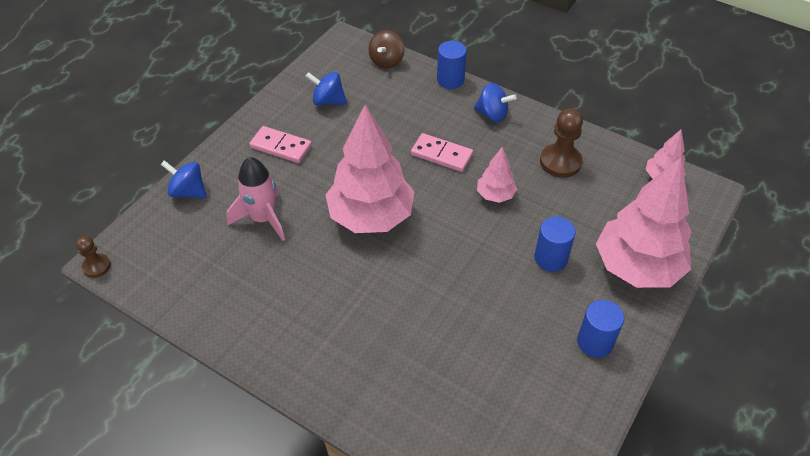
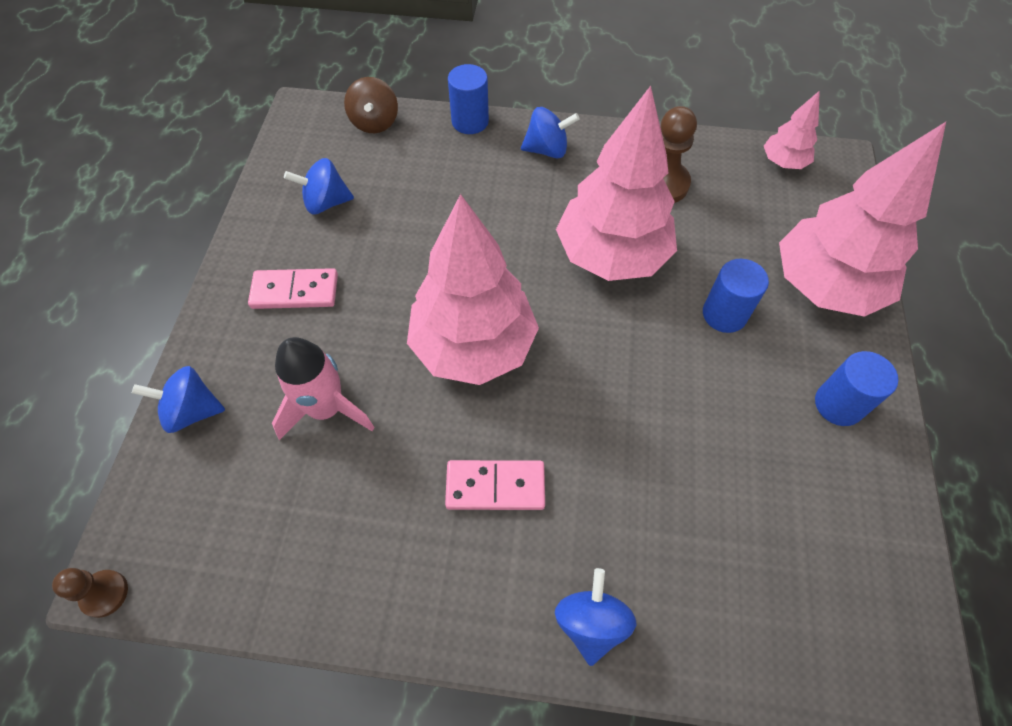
camera: 25 degrees left, 10 degrees up
pink domino [411,133,473,172] -> pink domino moved to [445,460,545,510]
pink tree [477,147,517,203] -> pink tree [556,86,677,281], size x2.13
none -> blue spinning top [555,568,636,666]

